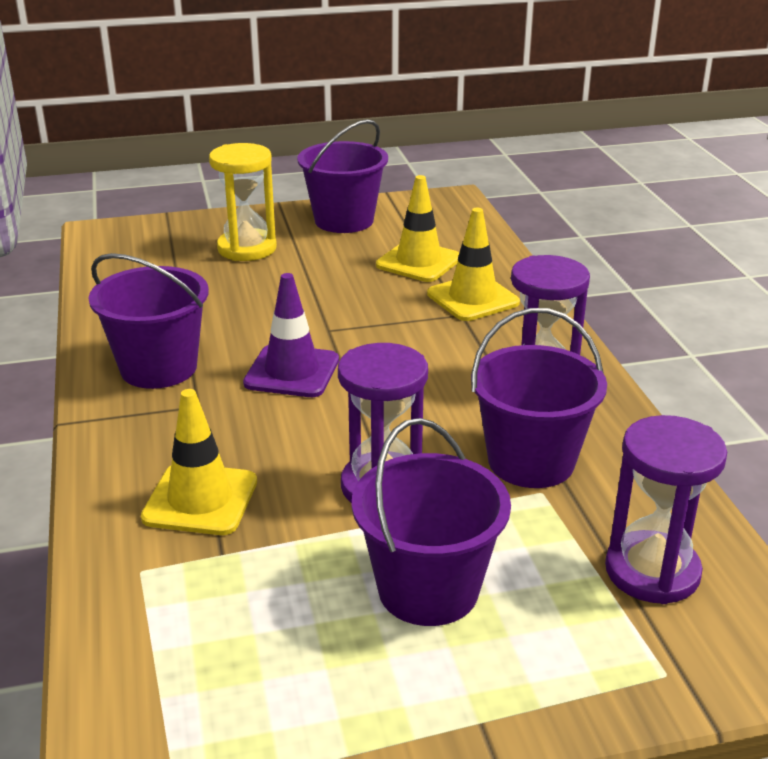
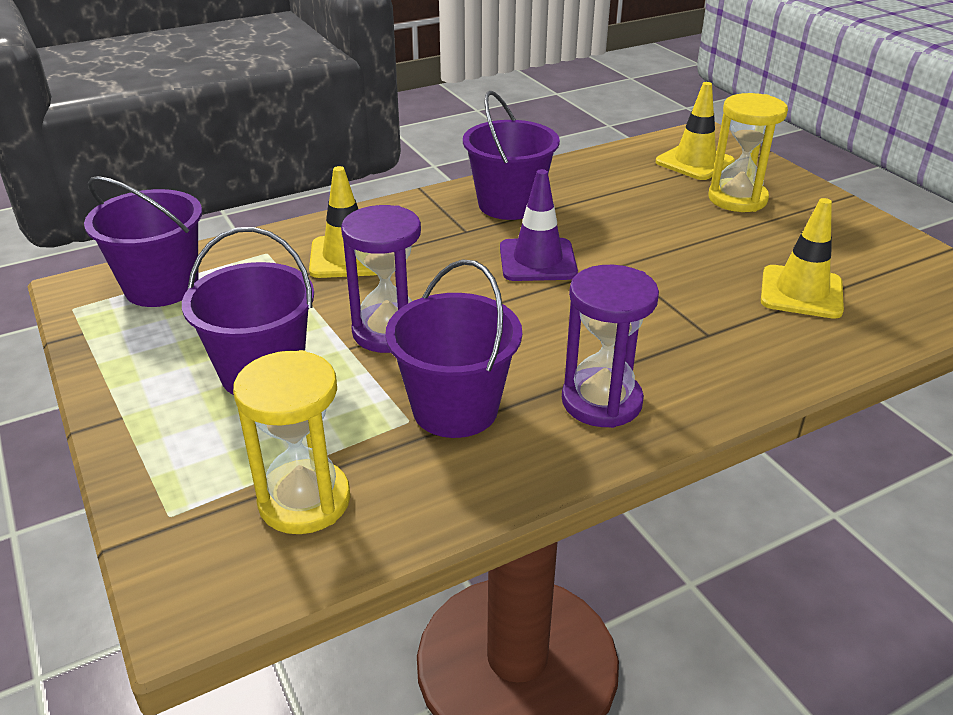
camera: 75 degrees right, 5 degrees up
purple bucket [297,119,388,233] -> purple bucket moved to [84,176,202,307]
yellow traffic cone [427,208,520,321] -> yellow traffic cone moved to [655,82,735,180]
purple hourglass [605,415,727,604] -> yellow hourglass [233,350,350,534]

